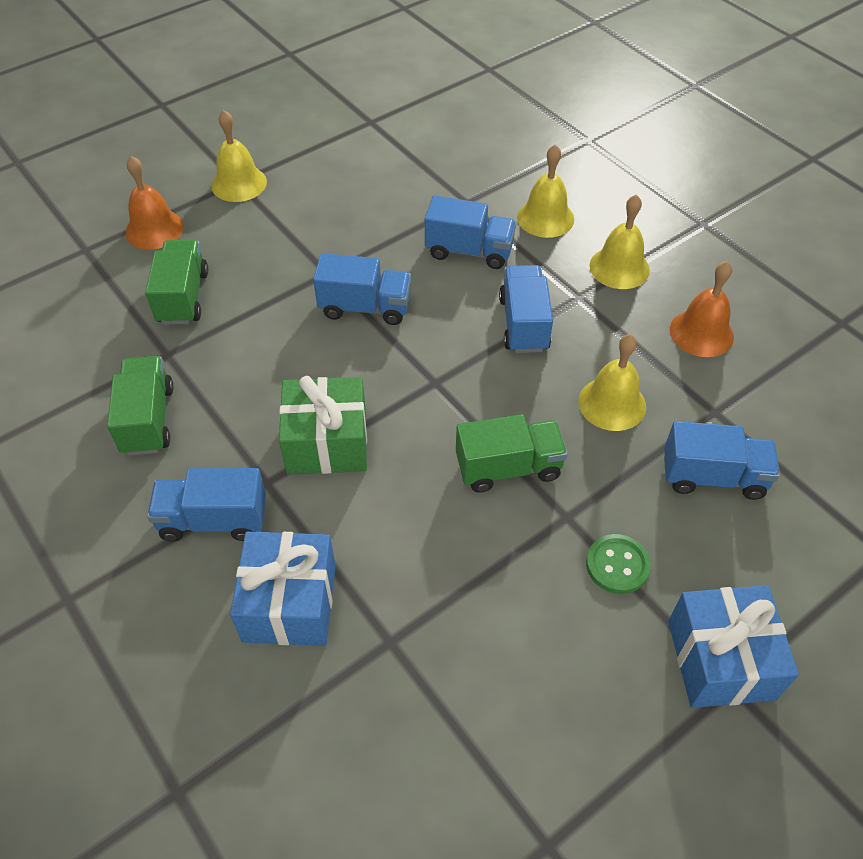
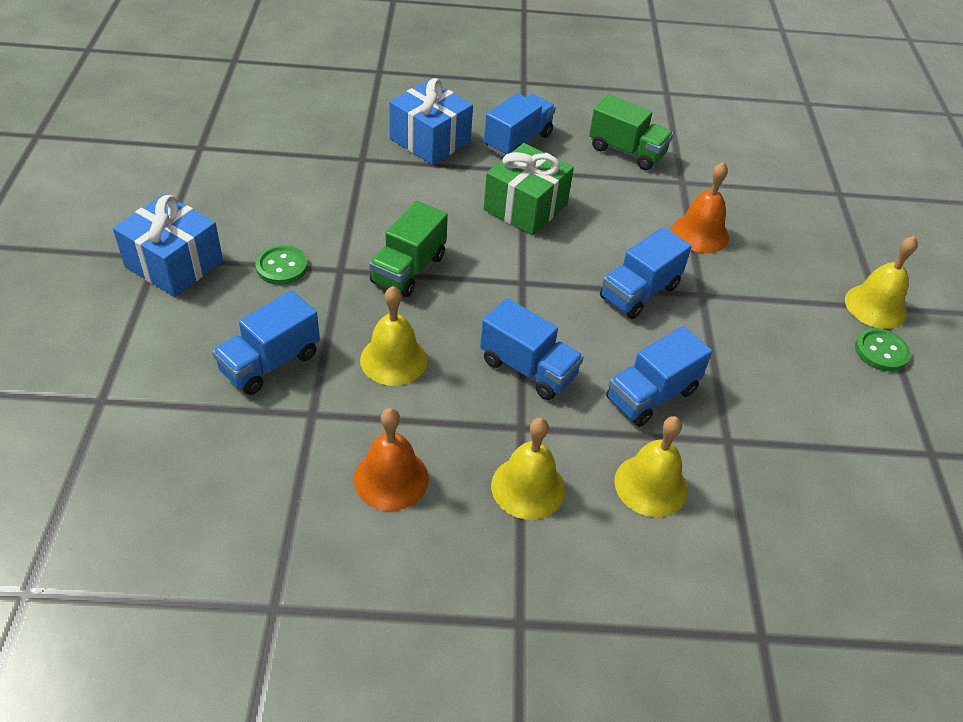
camera: 125 degrees right, 5 degrees down
orange bell [125,156,184,250] -> orange bell moved to [672,162,729,253]
green truck [145,240,208,325] -> none
none -> green button [855,328,911,372]

